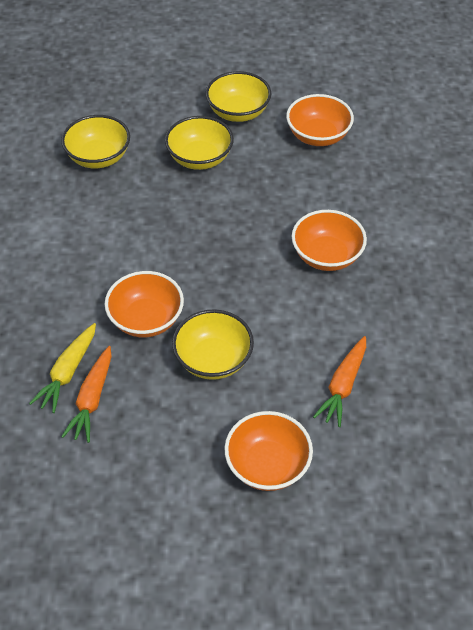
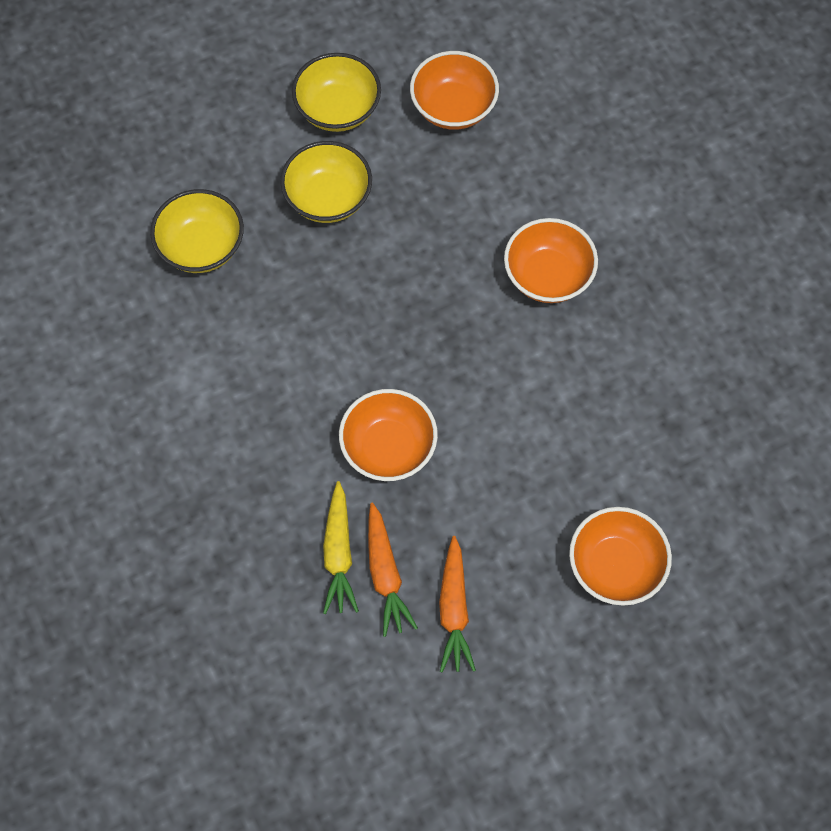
camera: 25 degrees left, 15 degrees up
yellow bowl [172,309,254,380] -> none
orange carrot [313,336,366,427] -> orange carrot moved to [439,536,476,673]

